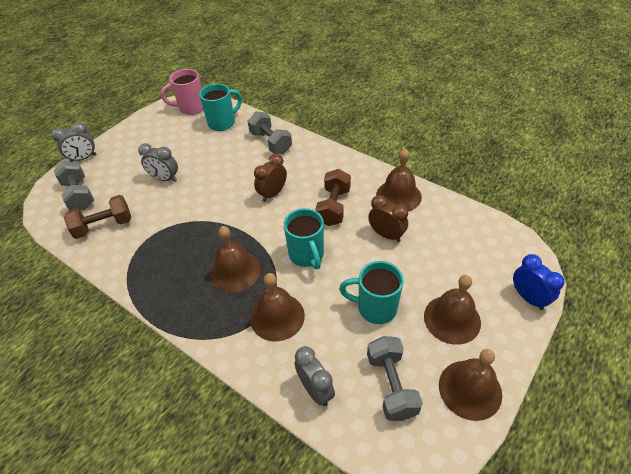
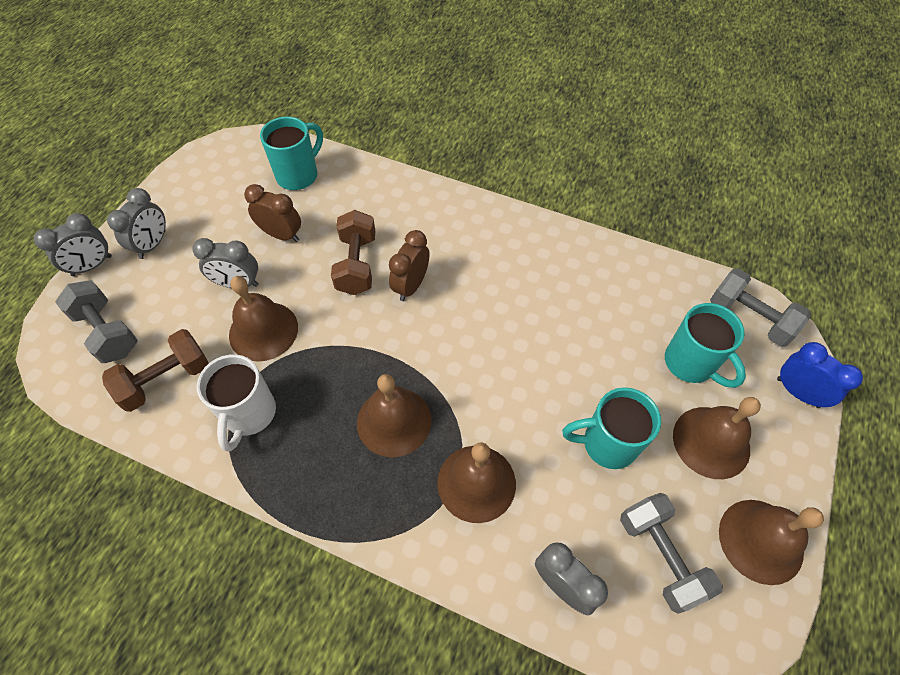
camera: 15 degrees left, 10 degrees up
pink mug [161,69,203,115] -> none
grey dumbbell [248,111,292,154] -> grey dumbbell moved to [710,268,811,347]
turquoise mug [284,208,324,269] -> turquoise mug moved to [665,303,746,388]
brown dumbbell [316,169,351,226] -> brown dumbbell moved to [331,210,375,295]
brown clock [368,195,408,242] -> brown clock moved to [244,184,301,242]
brown bell [376,148,422,212] -> brown bell moved to [229,276,298,362]
none -> grey clock [107,188,166,259]
none -> white mug [197,354,276,452]

